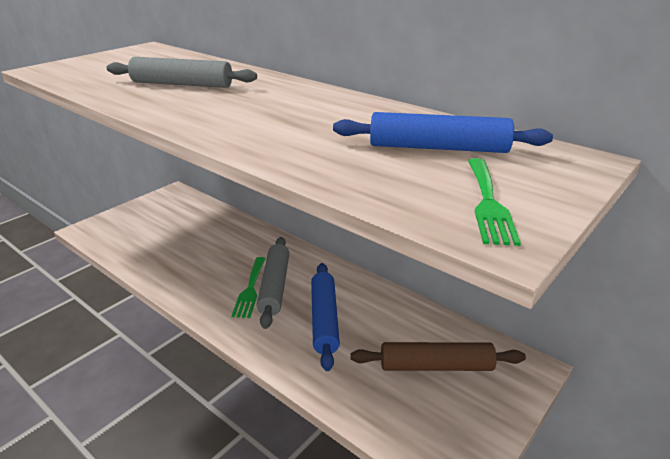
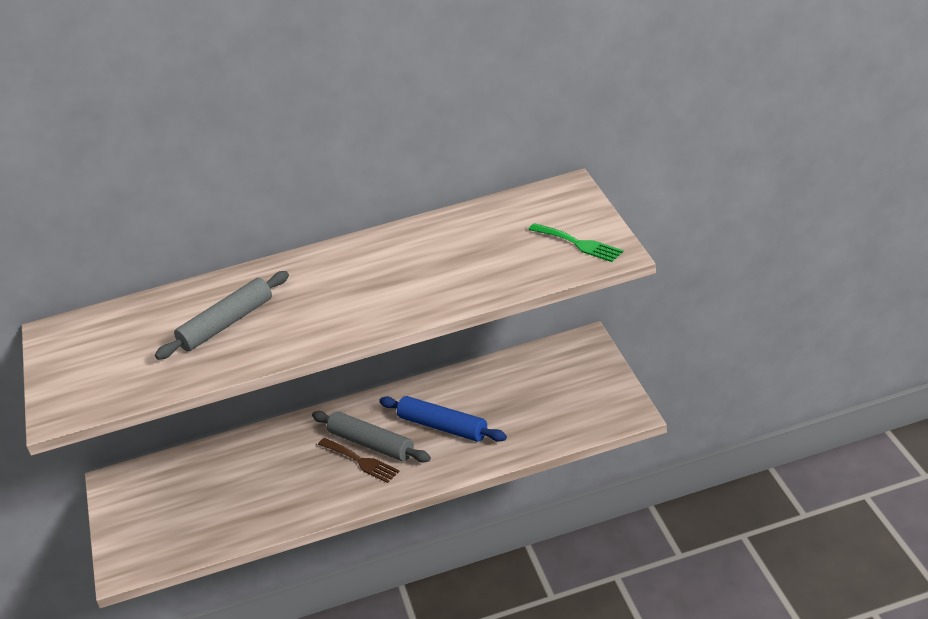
camera: 50 degrees left, 5 degrees up
green fork [231,257,266,318] -> brown fork [318,438,400,483]
blue rolling pin [333,112,553,153] -> none
brown rolling pin [350,342,526,371] -> none

